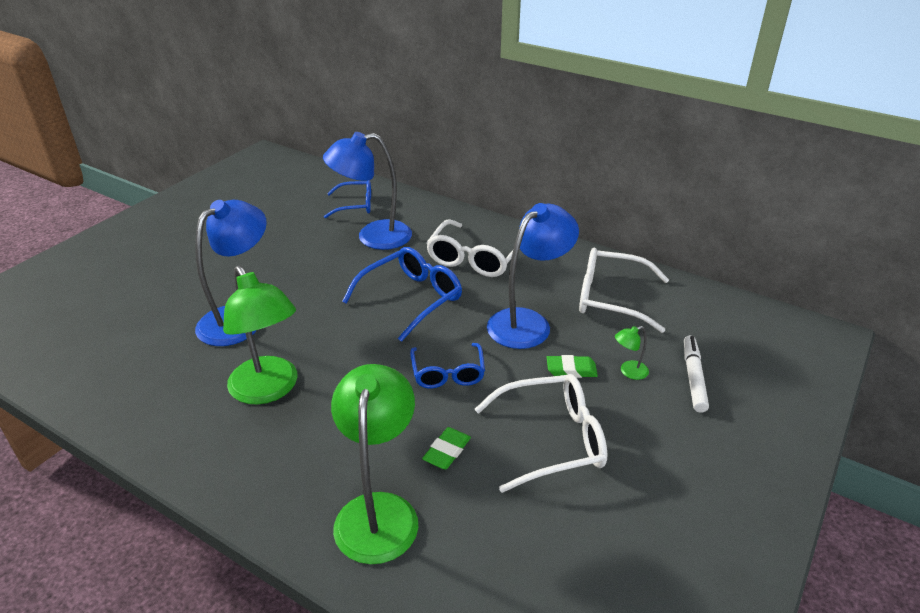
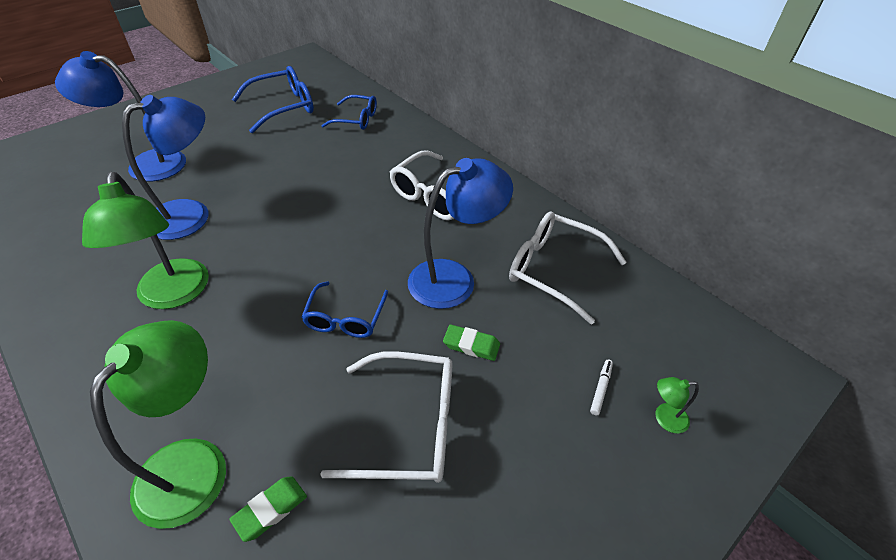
camera: 15 degrees right, 10 degrees up
blue lamp [323,132,412,250] -> blue lamp moved to [55,51,186,182]
blue glasses [342,247,462,342] -> blue glasses moved to [232,66,314,133]
green eraser [422,427,471,469] -> green eraser moved to [229,476,307,542]
green lamp [615,326,649,380] -> green lamp moved to [655,377,699,433]
white marker [684,336,709,413] -> white marker [590,360,613,415], size x0.56

